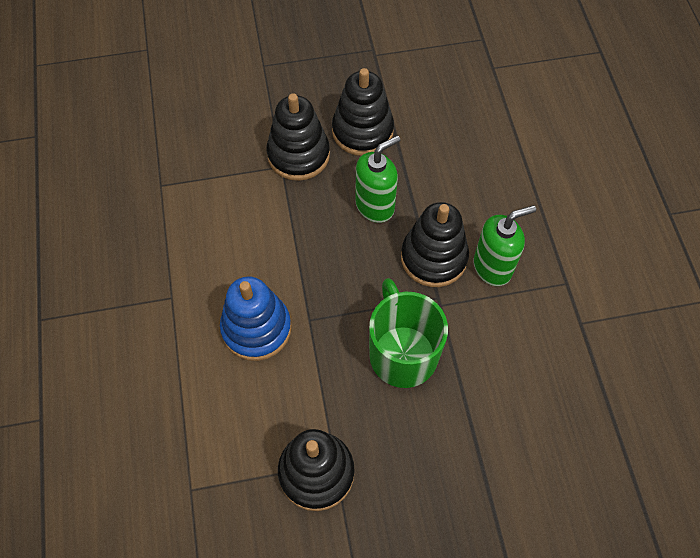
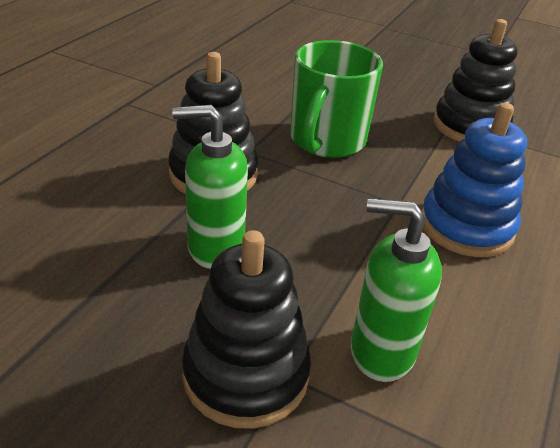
camera: 145 degrees left, 25 degrees down
black stacking toy [332,68,394,156] -> none
green soap dispenser [474,205,536,286] -> green soap dispenser moved to [351,198,442,382]

